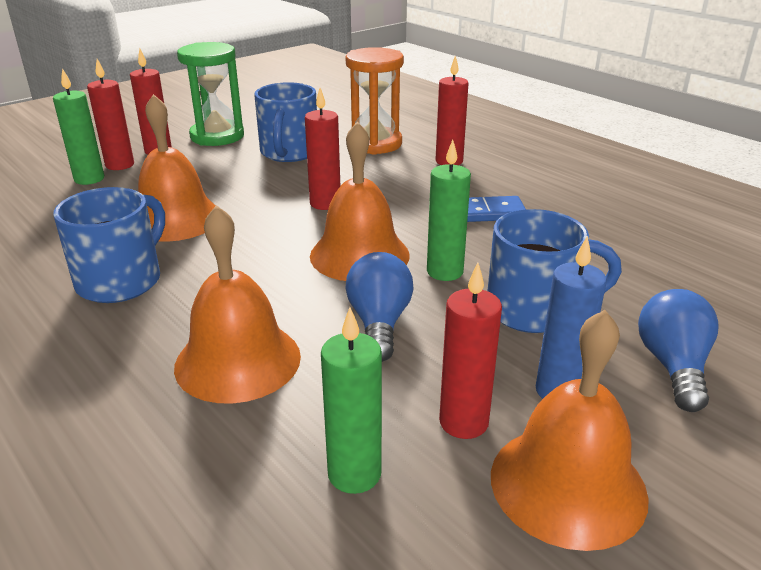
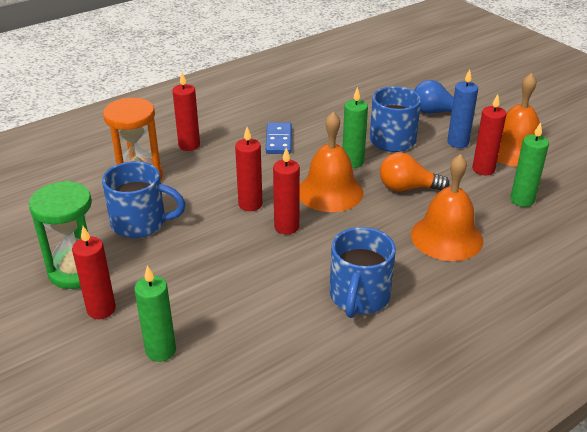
camera: 85 degrees left, 5 degrees up
blue mug [53,187,165,303] -> blue mug turned 105 degrees counterclockwise [330,227,396,318]
red candle [87,59,134,170] -> red candle moved to [273,147,300,234]
orange bell [138,94,216,242] -> none
blue light bulb [346,252,414,362] -> orange light bulb [380,152,449,191]

